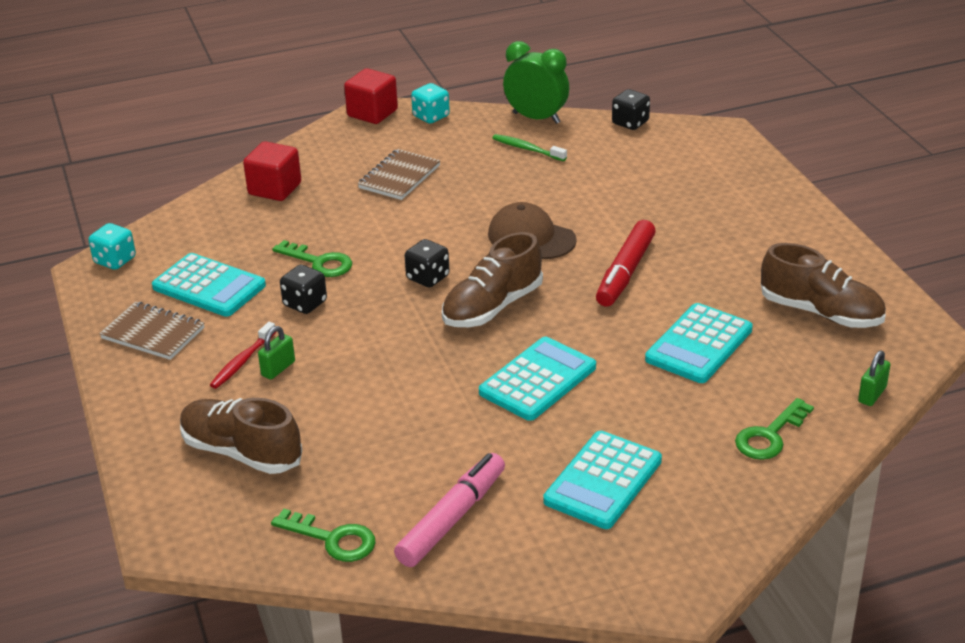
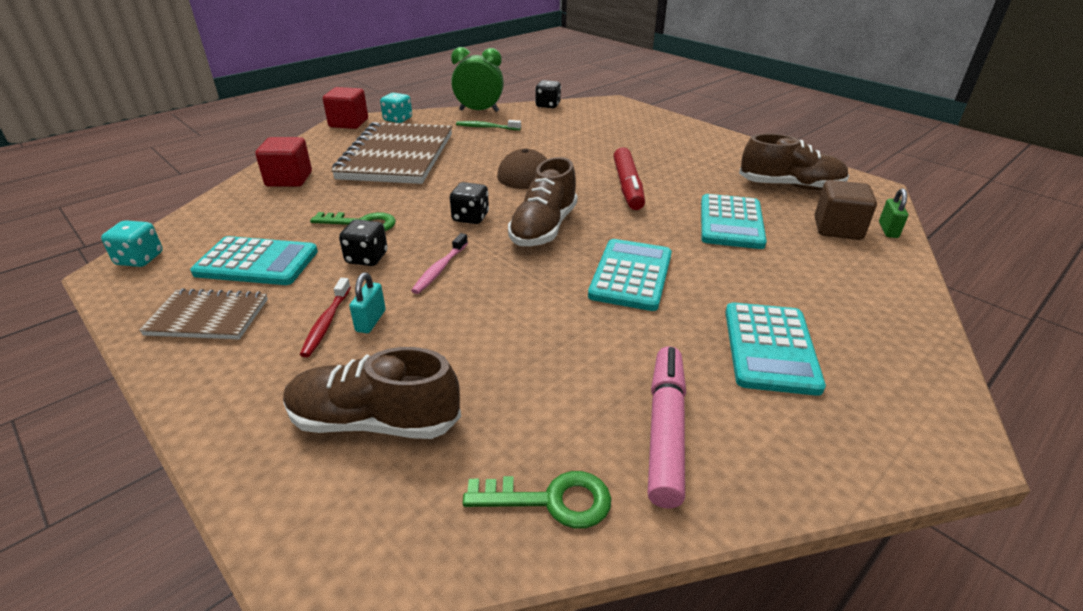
camera: 25 degrees left, 0 degrees up
green padlock [258,326,295,379] -> turquoise padlock [349,272,386,333]
brown notebook [358,149,440,200] -> brown notebook [331,122,452,184], size x1.96
green key [735,398,814,460] -> none
none -> pink toothbrush [411,233,468,294]
none -> brown cube [815,180,877,240]

